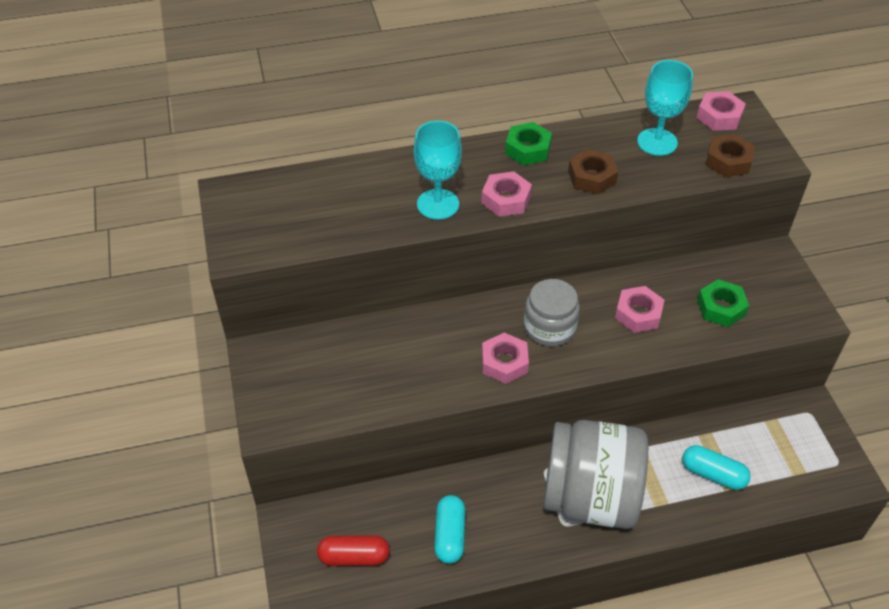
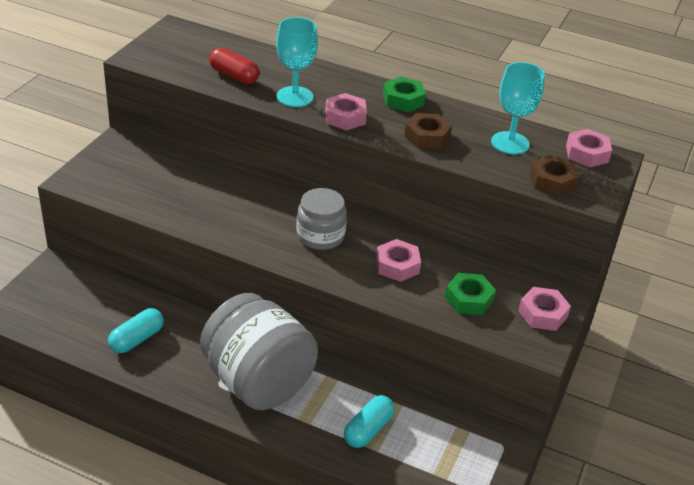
camera: 35 degrees right, 10 degrees down
red capsule [317,535,390,566] -> red capsule moved to [209,48,259,85]
pink nut [482,333,529,384] -> pink nut moved to [518,287,571,331]
turquoise capsule [682,445,751,490] -> turquoise capsule turned 60 degrees clockwise [344,395,395,448]

